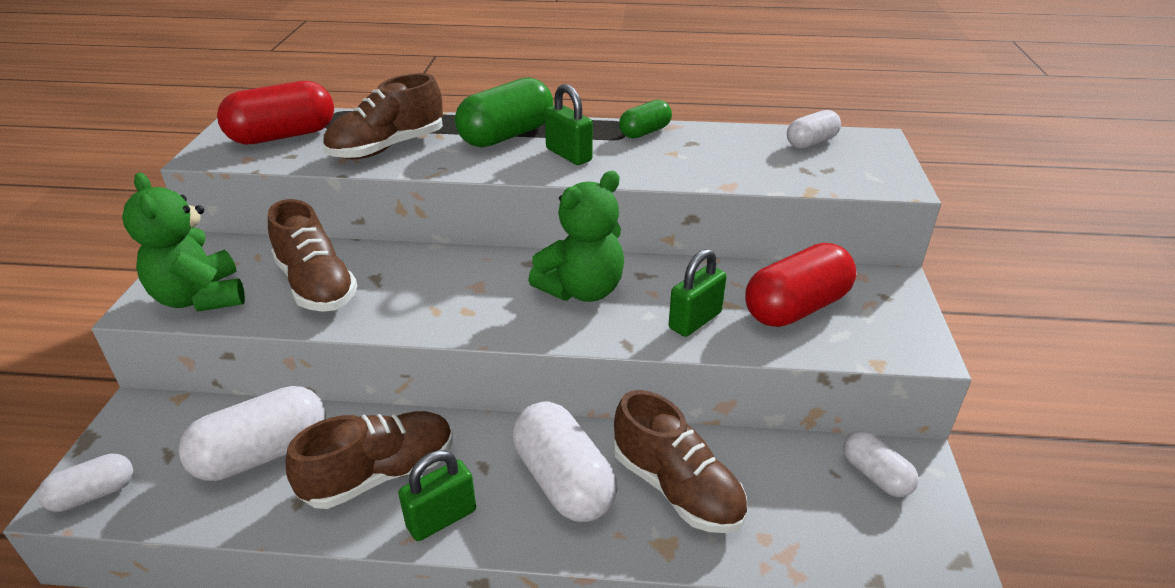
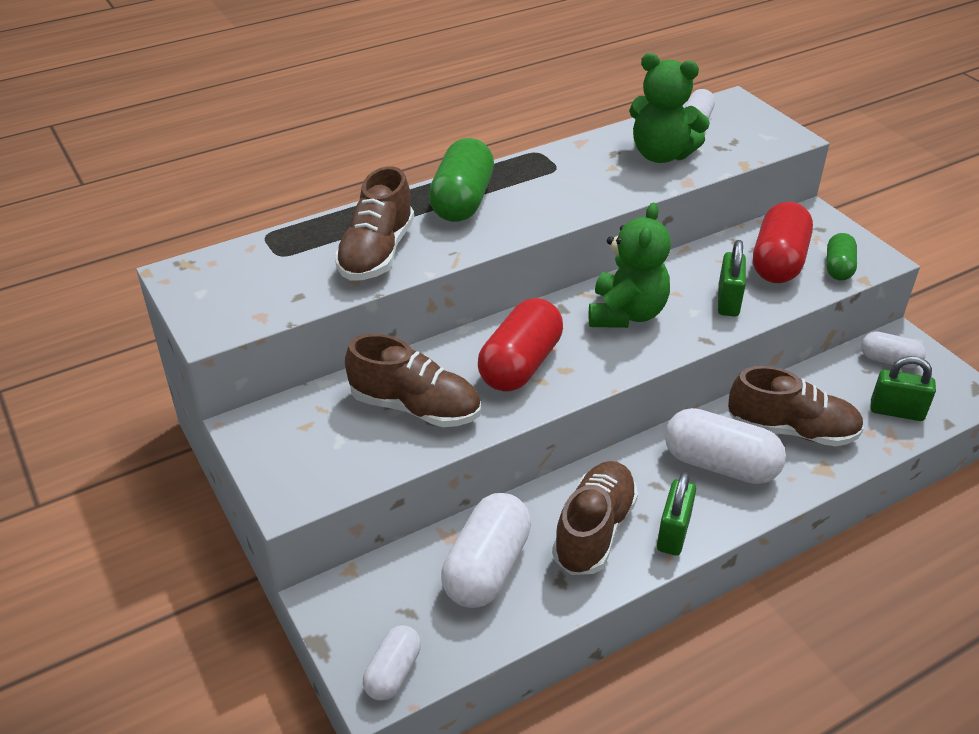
camera: 35 degrees left, 5 degrees up
green teddy bear [122,173,245,312] -> green teddy bear moved to [629,53,710,163]
red capsule [217,81,334,145] -> red capsule moved to [478,298,563,392]
green padlock [545,84,593,165] -> green padlock moved to [871,356,936,421]
green capsule [619,100,672,139] -> green capsule moved to [827,233,857,281]

